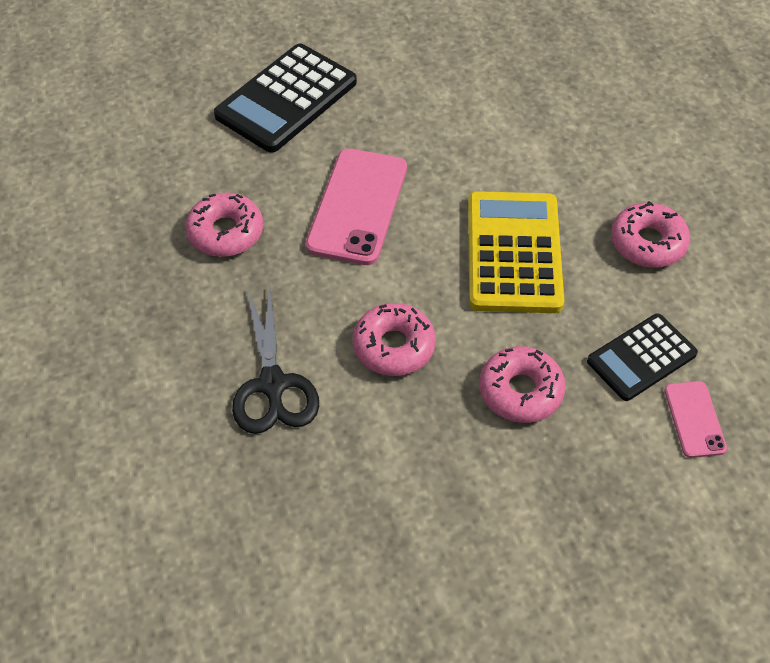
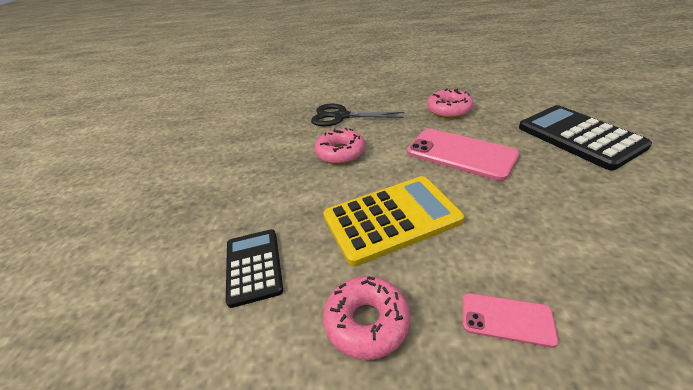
camera: 115 degrees right, 15 degrees down
yellow calculator [468,191,564,313] -> yellow calculator turned 45 degrees counterclockwise [323,176,464,266]
pink donut [479,346,566,423] -> none
pink phone [664,381,727,458] -> pink phone moved to [463,293,558,348]

